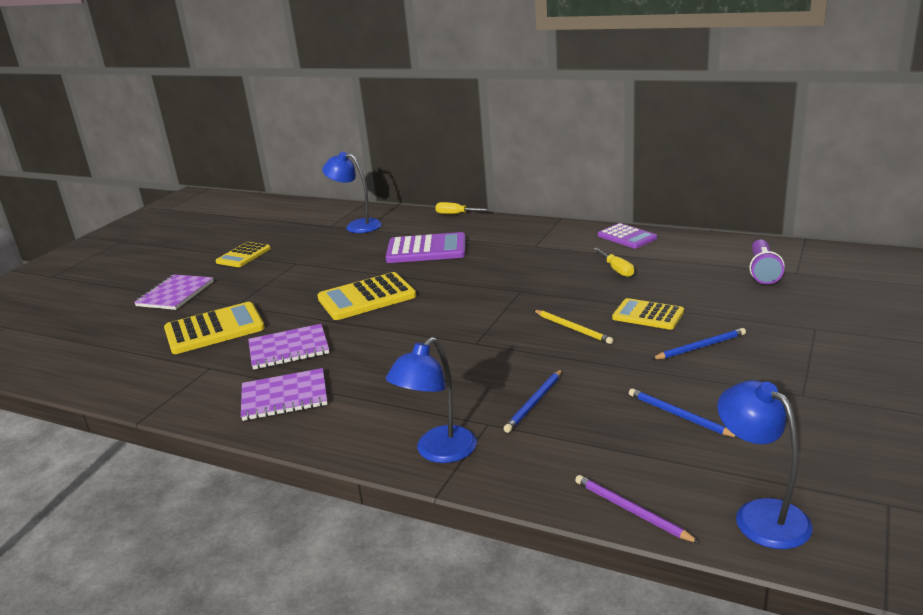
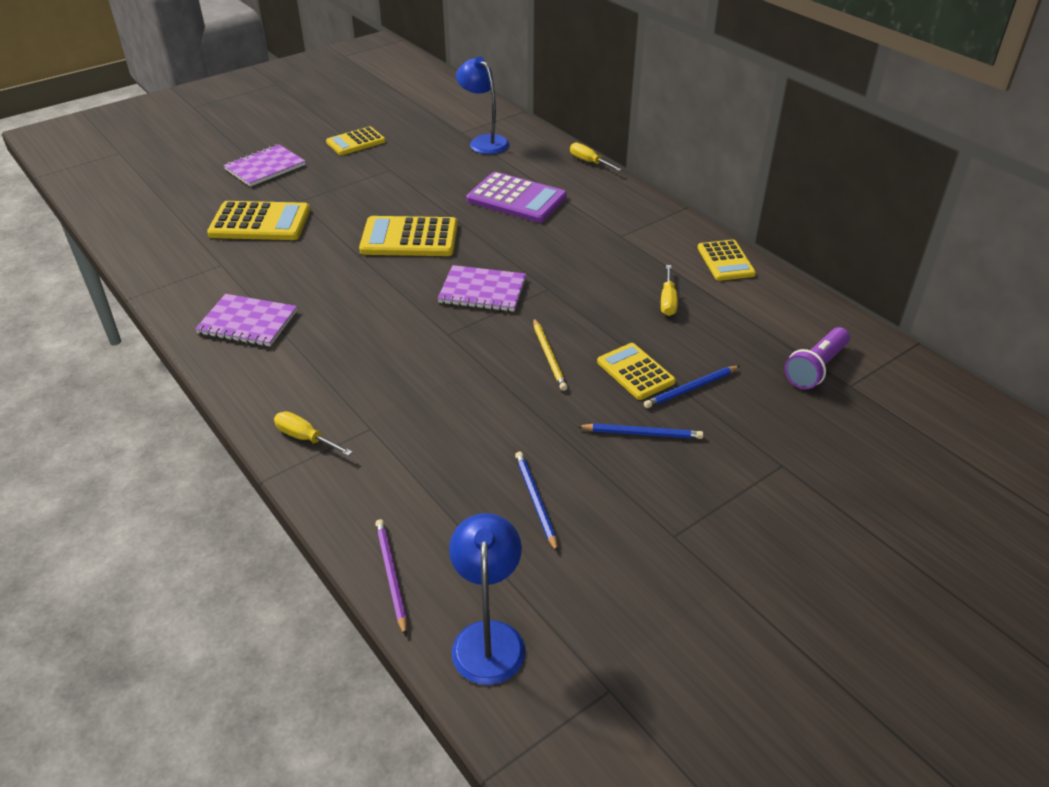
camera: 25 degrees right, 15 degrees up
purple notebook [248,324,329,370] -> purple notebook moved to [438,265,526,312]
blue lamp [386,337,477,463] -> yellow screwdriver [274,411,353,456]
blue pencil [504,369,562,433] -> blue pencil moved to [644,366,739,408]
purple calculator [598,223,657,248] -> yellow calculator [698,240,756,281]

